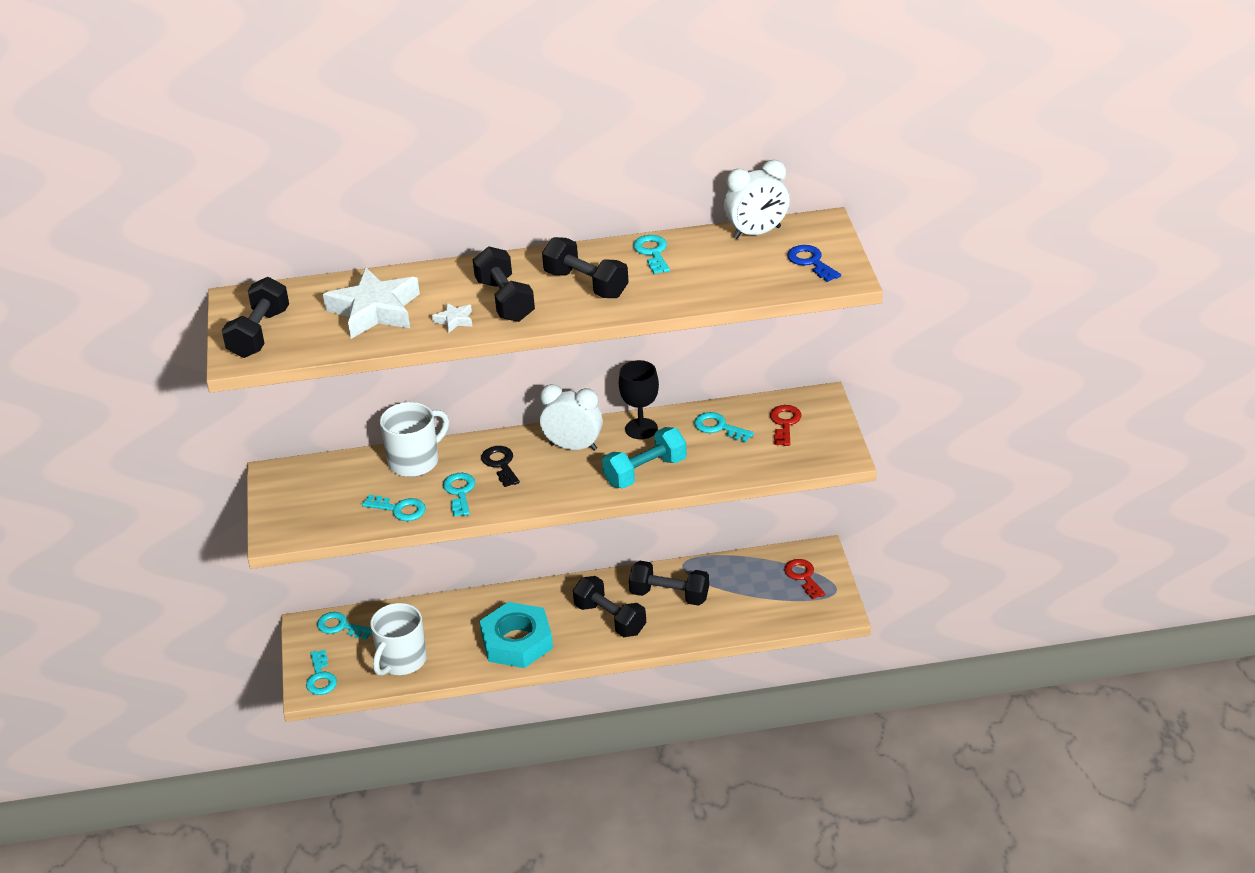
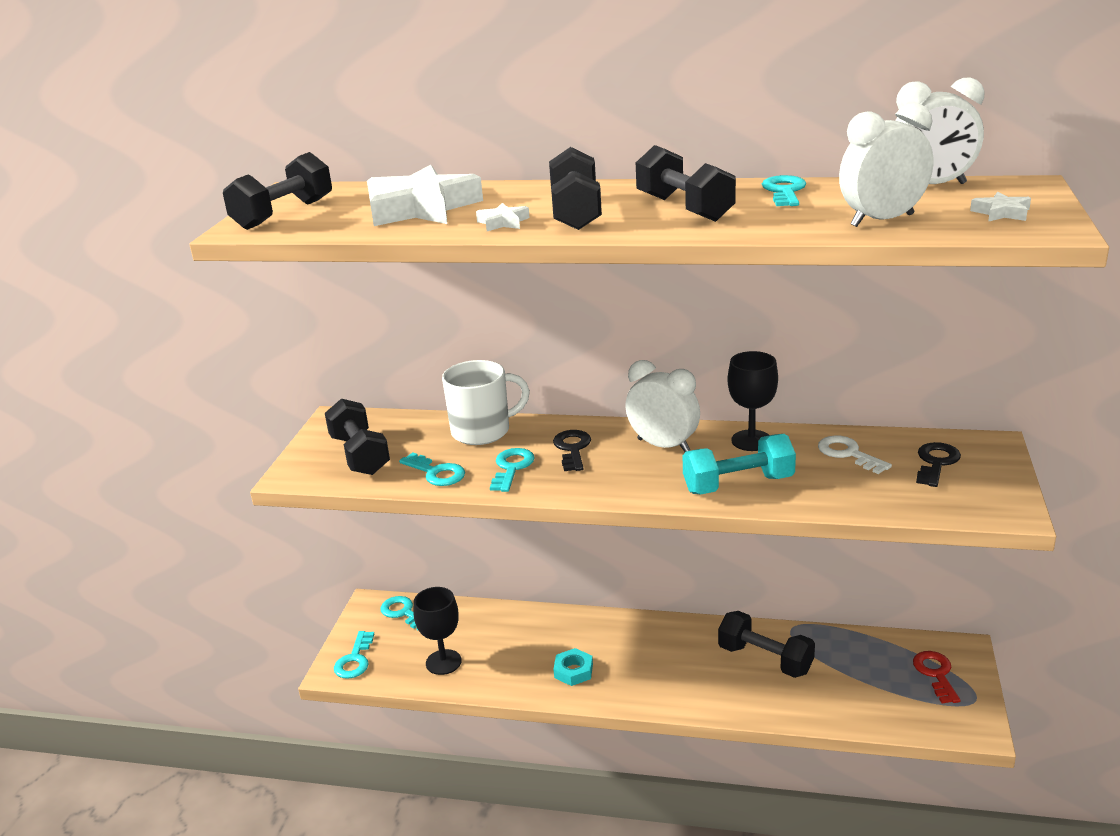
camera: 20 degrees right, 10 degrees down
white mug [370,603,427,676] -> black goblet [414,587,462,675]
turquoise nut [480,602,553,668] -> turquoise nut [553,648,593,686], size x0.48
black dumbbell [573,576,646,637] -> black dumbbell moved to [325,398,390,475]
turquoise key [694,412,754,442] -> white key [818,435,892,474]
red key [770,405,802,446] -> black key [916,442,961,487]
blue key [787,245,841,282] -> white star [970,192,1031,222]
none -> white clock [839,103,934,227]

